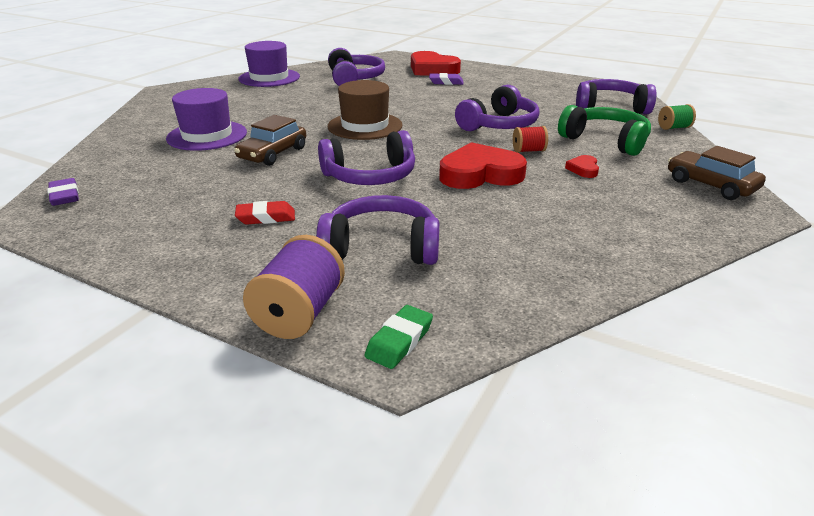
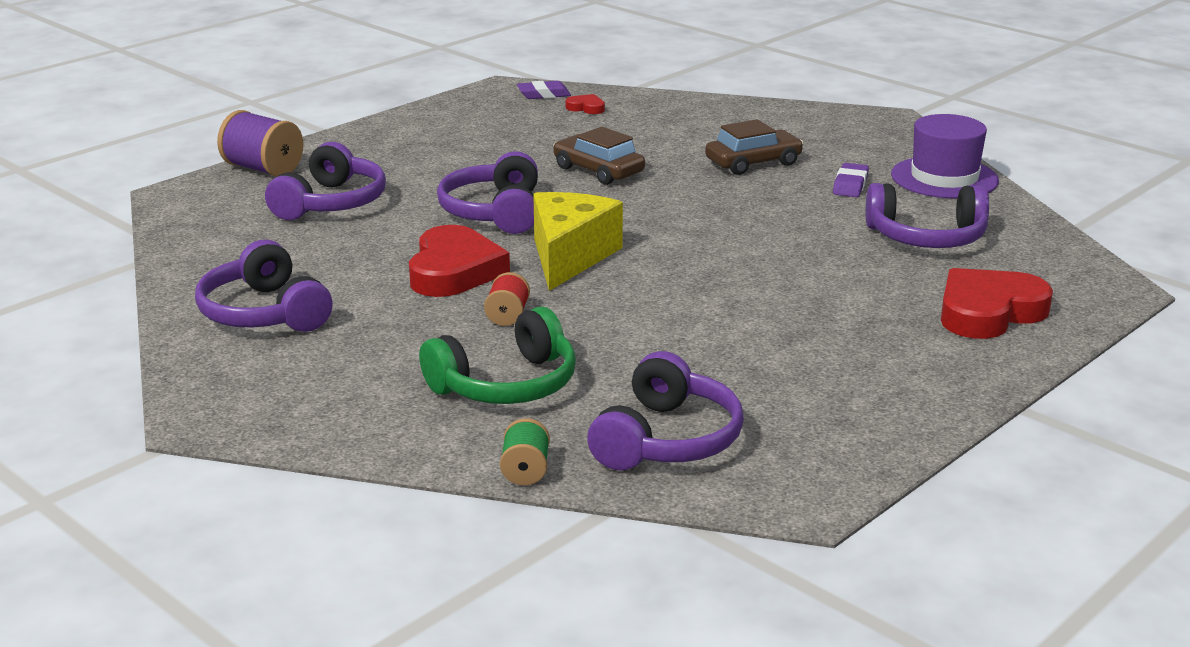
camera: 105 degrees right, 5 degrees down
purple hat [166,88,247,151] -> none
red eraser [235,201,295,225] -> none
brown hat [328,80,403,140] -> none
green eraser [364,305,433,369] -> none
purple eraser [429,73,464,85] -> purple eraser moved to [833,163,869,197]
purple headphones [455,85,539,131] -> purple headphones moved to [195,239,333,332]
red heart [565,155,599,178] -> red heart moved to [566,94,605,114]
brown car [668,146,766,200] -> brown car moved to [705,119,804,175]
none -> yellow cheese [533,192,623,291]

